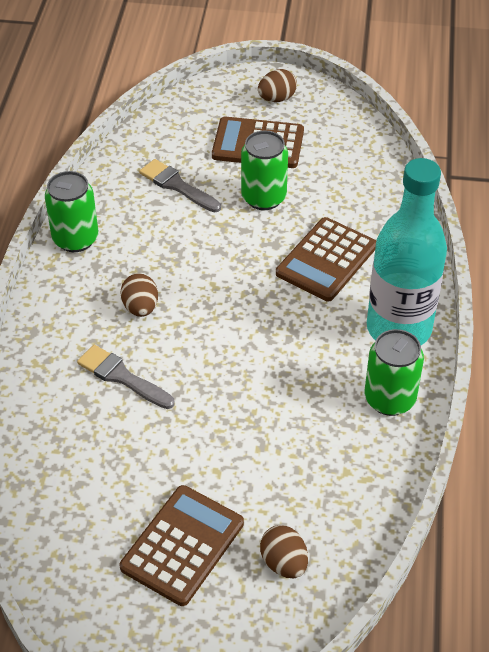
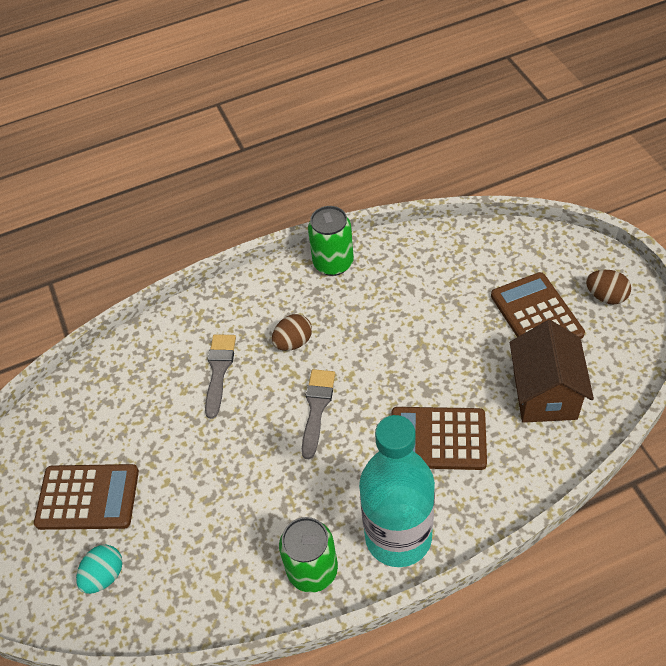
camera: 65 degrees right, 5 degrees up
grey brush [139,159,221,212] -> grey brush moved to [302,369,335,459]
green can [241,130,288,210] -> none
brown egg [260,525,308,578] -> turquoise egg [76,545,123,594]
none -> brown house [510,320,594,423]

